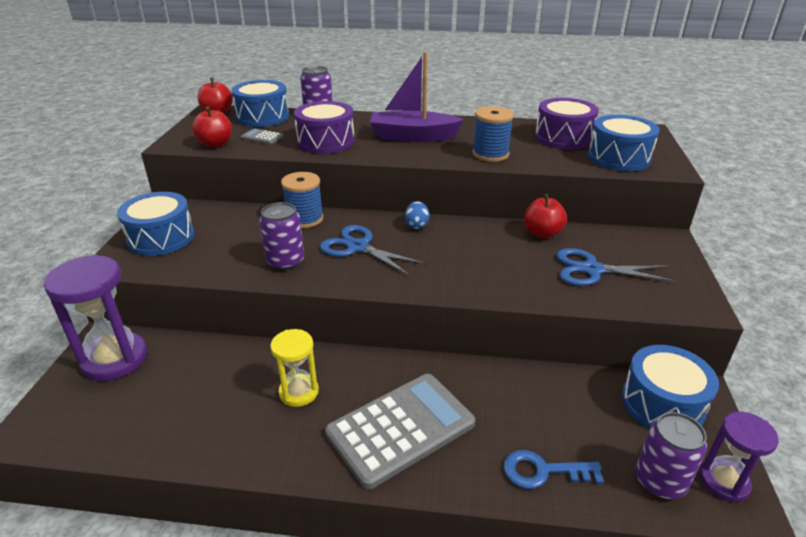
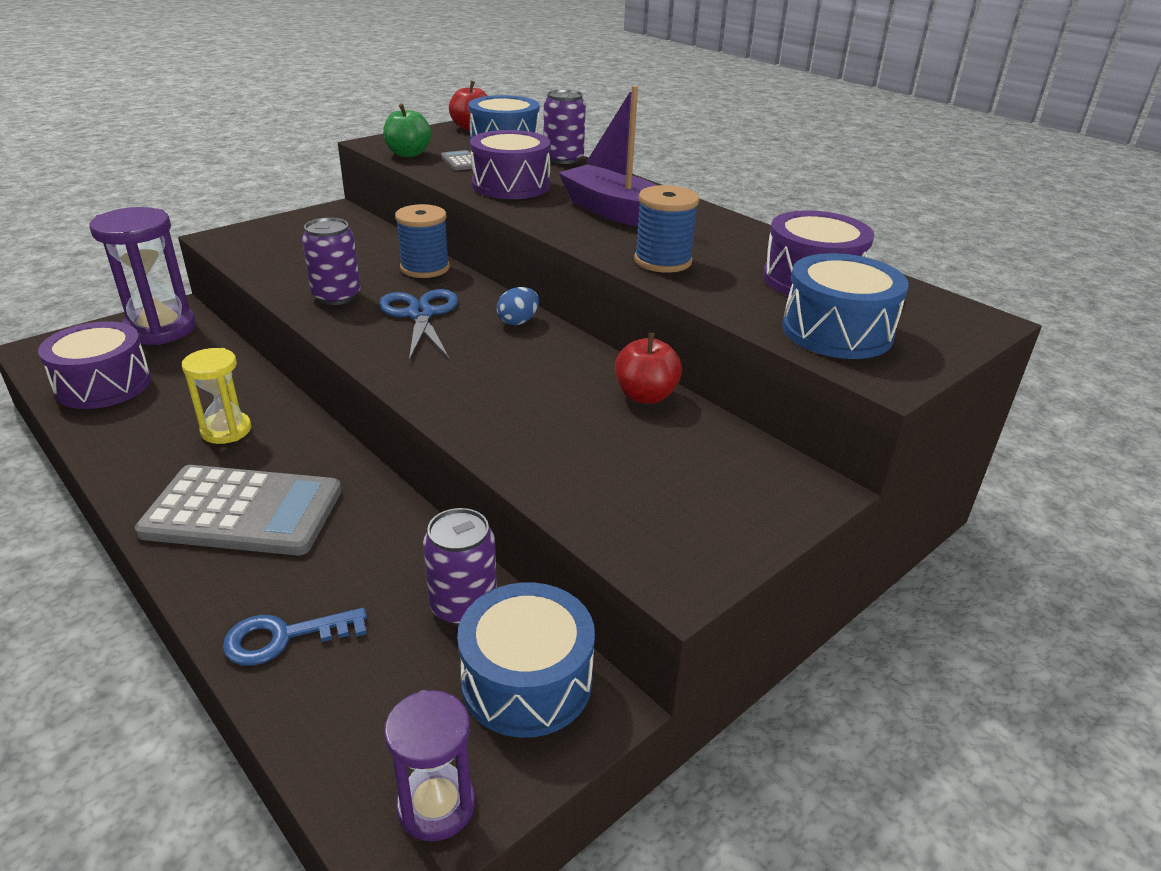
camera: 40 degrees right, 0 degrees up
blue drum [117,192,194,256] -> none
red apple [192,107,232,148] -> green apple [383,104,432,157]
blue key [503,450,604,489] -> blue key turned 60 degrees counterclockwise [223,607,367,666]
blue scissors [556,248,676,286] -> none
purple can [635,412,707,499] -> purple can moved to [423,508,497,626]
none -> purple drum [38,321,151,409]

